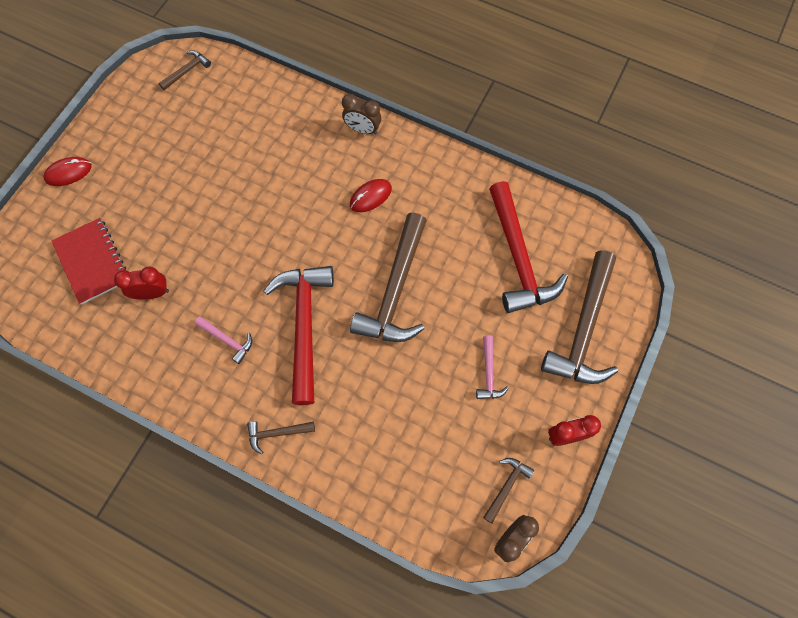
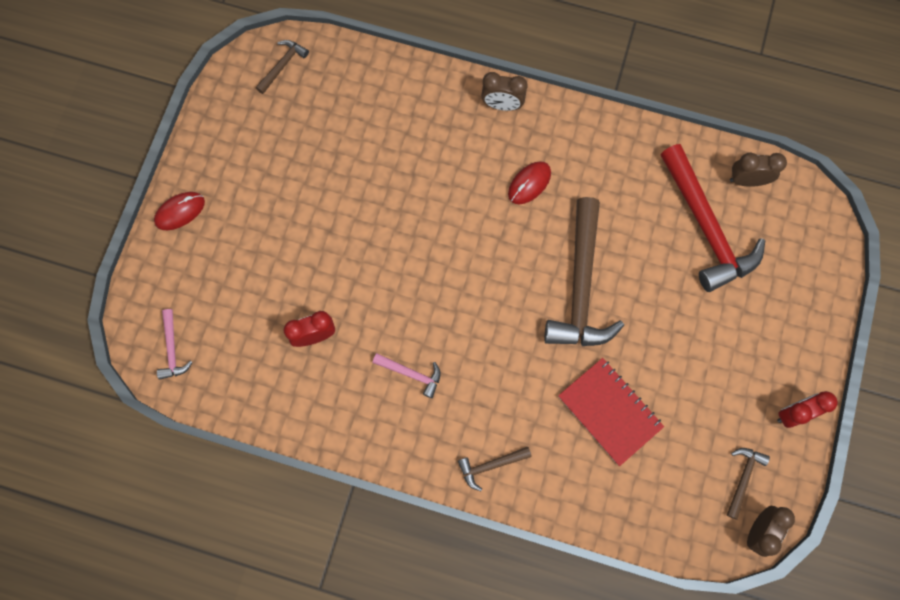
camera: 10 degrees left, 5 degrees up
red notebook [52,218,126,305] -> red notebook moved to [558,358,664,466]
red hammer [264,266,334,405] -> none
pink hammer [476,336,509,399] -> pink hammer moved to [157,309,192,380]
brown hammer [541,250,618,384] -> none
none -> brown clock [730,153,787,187]

